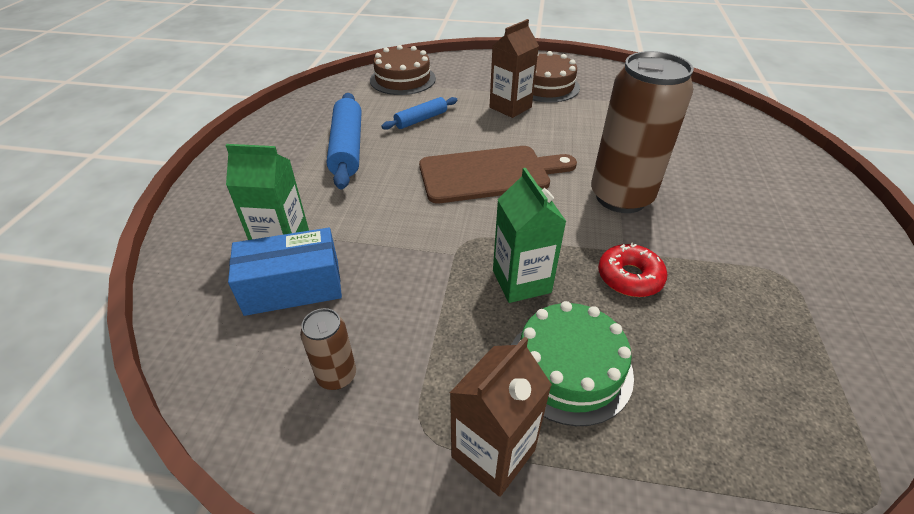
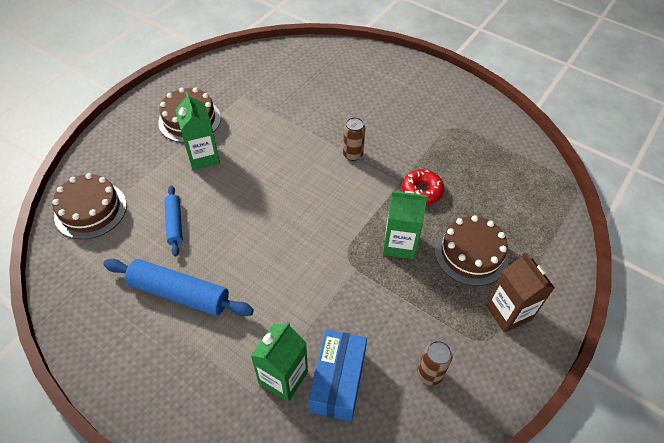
camera: 65 degrees left, 10 degrees up
brown cutting board [419,146,577,203] -> none
brown carton [489,19,539,118] -> green carton [175,92,220,170]
green cake [511,301,634,426] -> brown cake [435,215,508,286]
brown can [591,51,694,213] -> brown can [343,117,365,161], size x0.45

